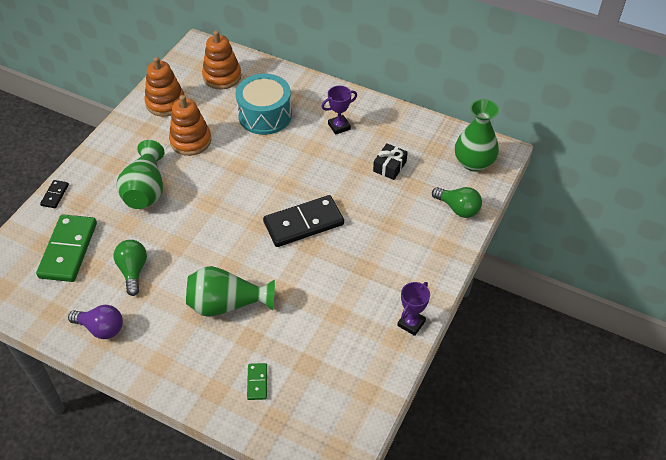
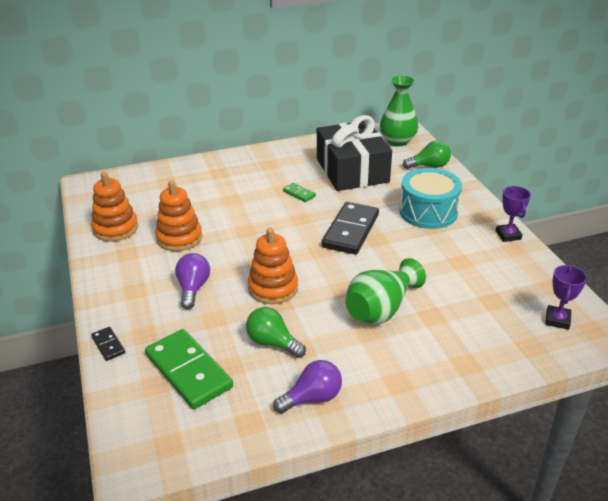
camera: 45 degrees left, 15 degrees down
green vase [116,140,164,209] -> purple light bulb [175,253,210,309]
orange stacking toy [202,31,241,89] -> orange stacking toy moved to [248,227,298,304]
turquoise drum [235,74,292,135] -> turquoise drum moved to [399,168,462,229]
green domino [247,363,267,400] -> green domino moved to [283,183,316,202]
purple trophy [322,86,357,135] -> purple trophy moved to [545,265,587,330]
black gift [373,143,408,180] -> black gift [317,115,392,191], size x2.49

